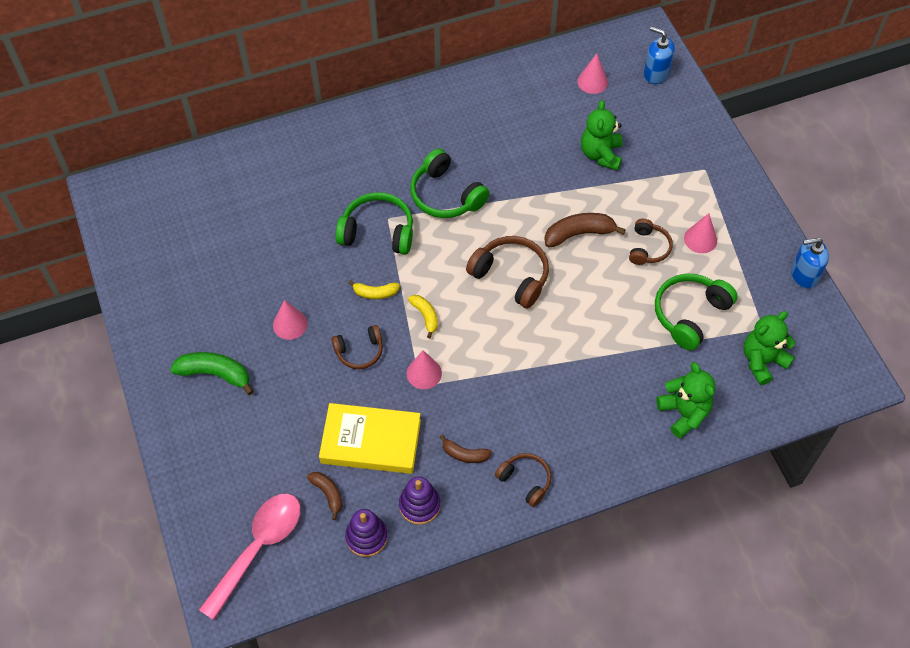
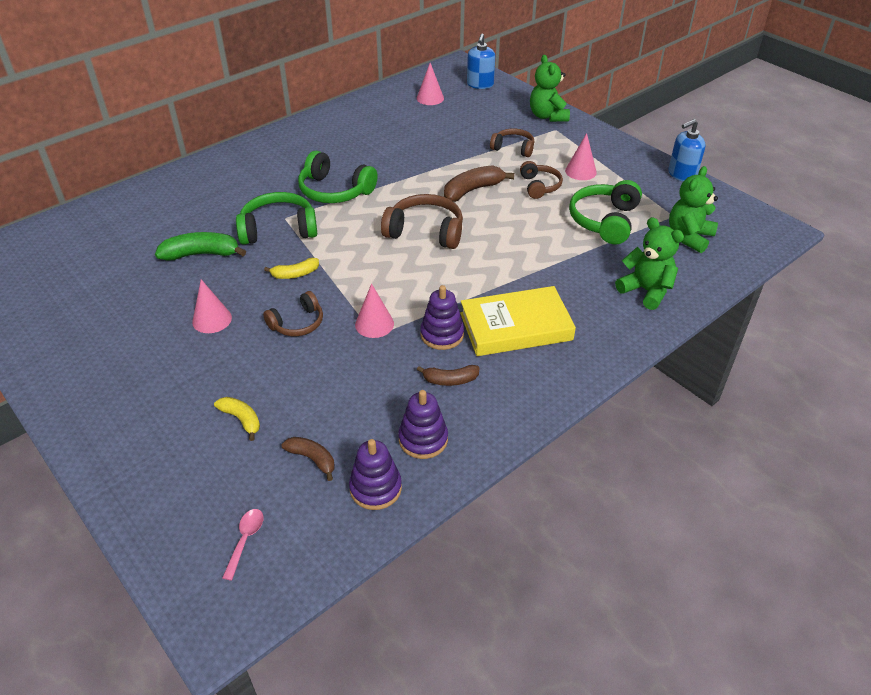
camera: 20 degrees left, 15 degrees down
green banana [170,352,254,395] -> green banana moved to [155,232,246,261]
pink spoon [199,494,301,620] -> pink spoon [222,509,264,581], size x0.42
yellow book [319,403,421,474] -> yellow book moved to [460,286,576,356]
yellow banana [408,295,438,338] -> yellow banana moved to [214,397,260,441]
brown headphones [495,453,551,507] -> brown headphones moved to [490,128,534,157]
green teddy bear [581,100,623,171] -> green teddy bear moved to [530,55,570,122]
blue soap dispenser [644,27,675,84] -> blue soap dispenser turned 90 degrees counterclockwise [467,33,495,89]
none -> purple stacking toy [420,285,464,350]

